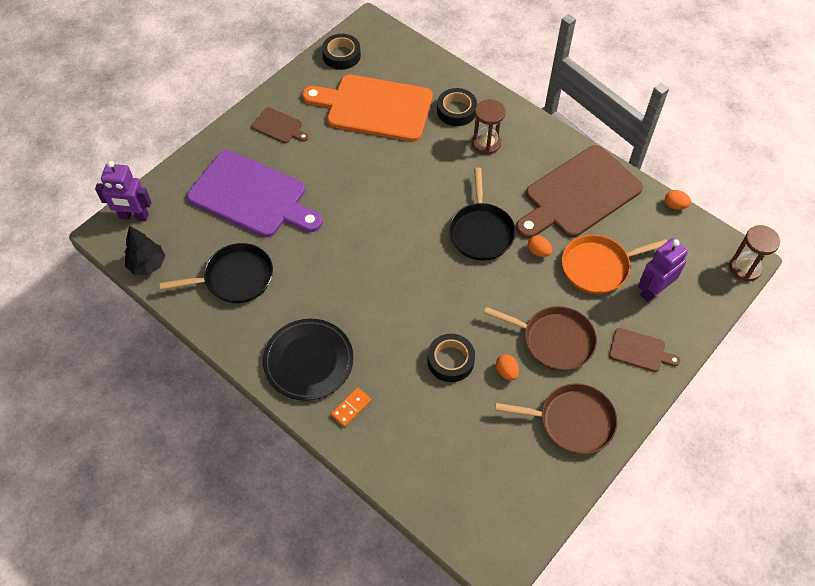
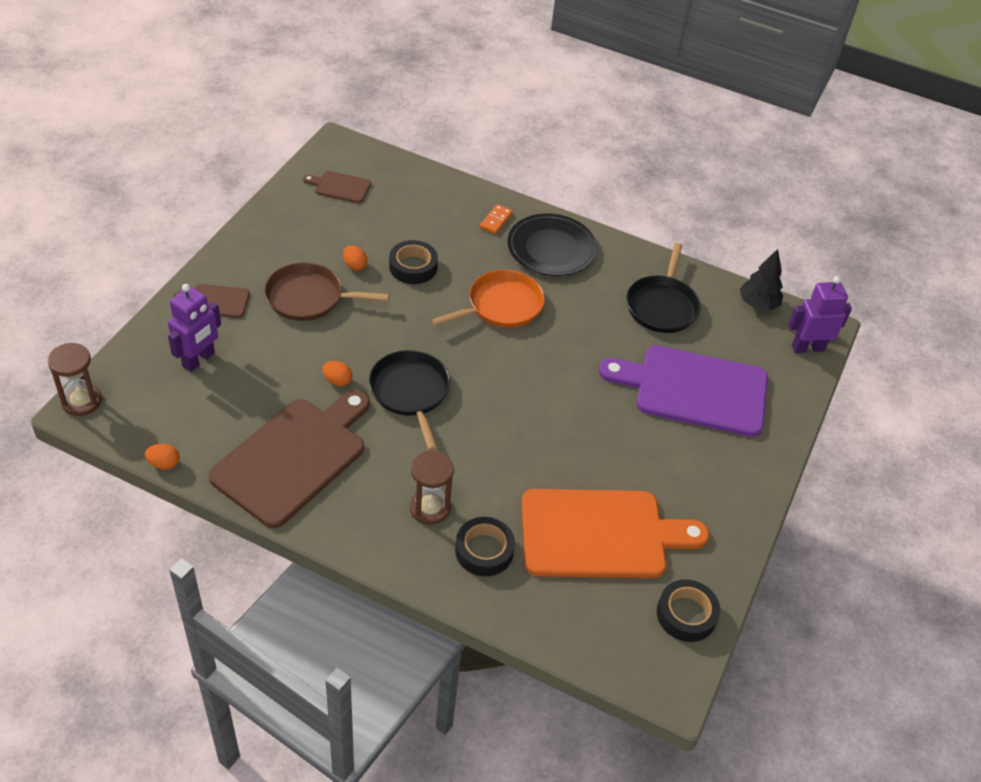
camera: 160 degrees right, 10 degrees down
black pan [160,243,273,303] -> black pan turned 45 degrees counterclockwise [626,243,701,333]
brown cutting board [251,107,309,143] -> brown cutting board moved to [303,171,371,203]
brown pan [495,383,618,454] -> none
orange pan [562,235,667,294] -> orange pan moved to [432,270,545,328]

